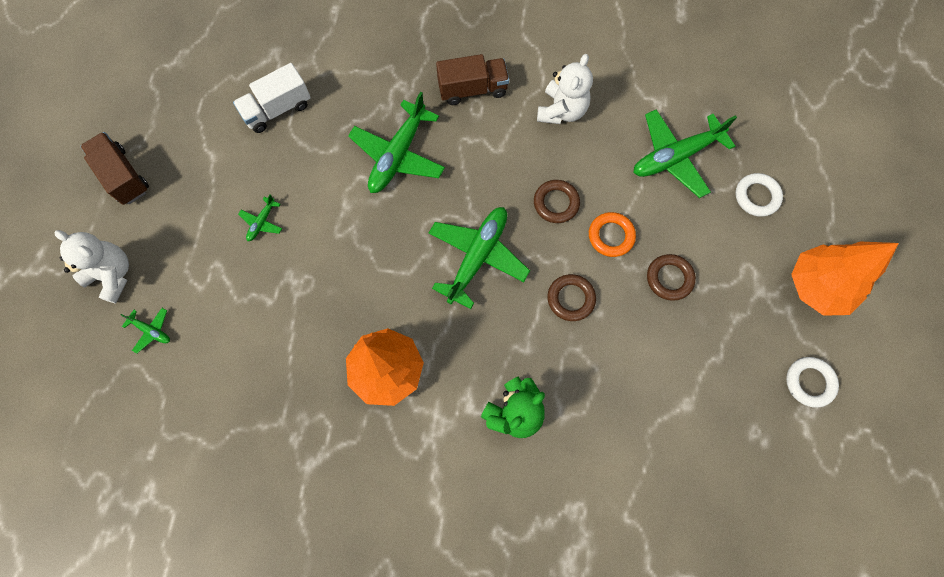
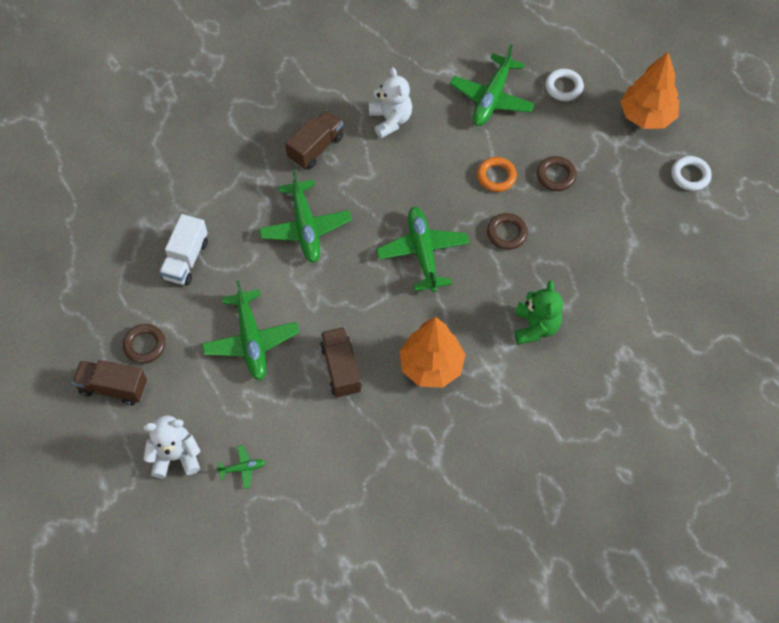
camera: 40 degrees left, 10 degrees down
green plane [238,195,282,241] -> green plane [202,280,299,381], size x2.22
brown ring [534,180,580,223] -> brown ring moved to [123,324,166,364]
none -> brown truck [320,327,362,398]

